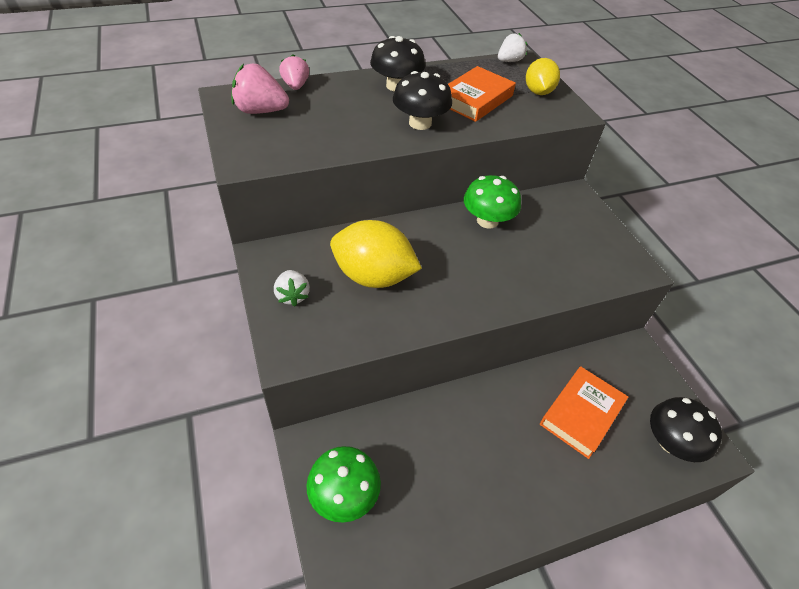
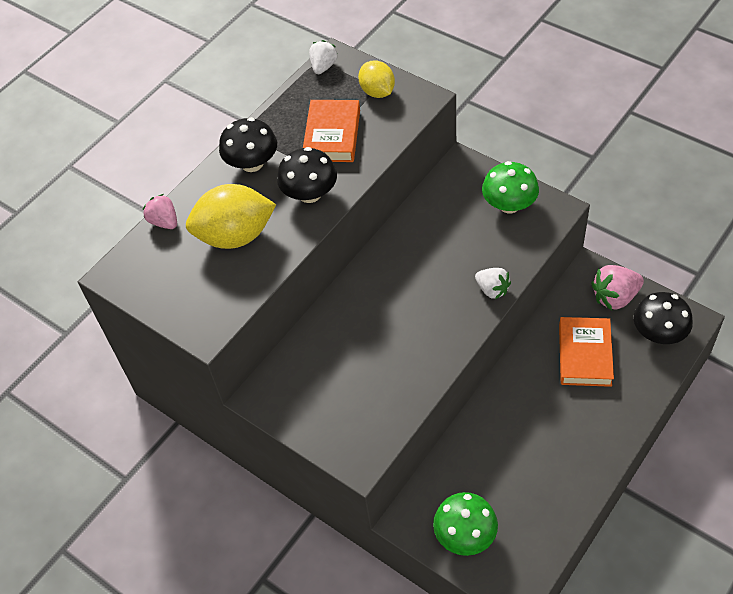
camera: 25 degrees left, 5 degrees up
pink strawberry [232,64,289,114] -> pink strawberry moved to [591,265,644,310]
white strawberry [274,270,310,307] -> white strawberry moved to [475,268,511,299]
yellow lemon [330,220,422,288] -> yellow lemon moved to [186,184,276,249]
green mushroom [464,175,521,229] -> green mushroom moved to [482,161,539,213]

